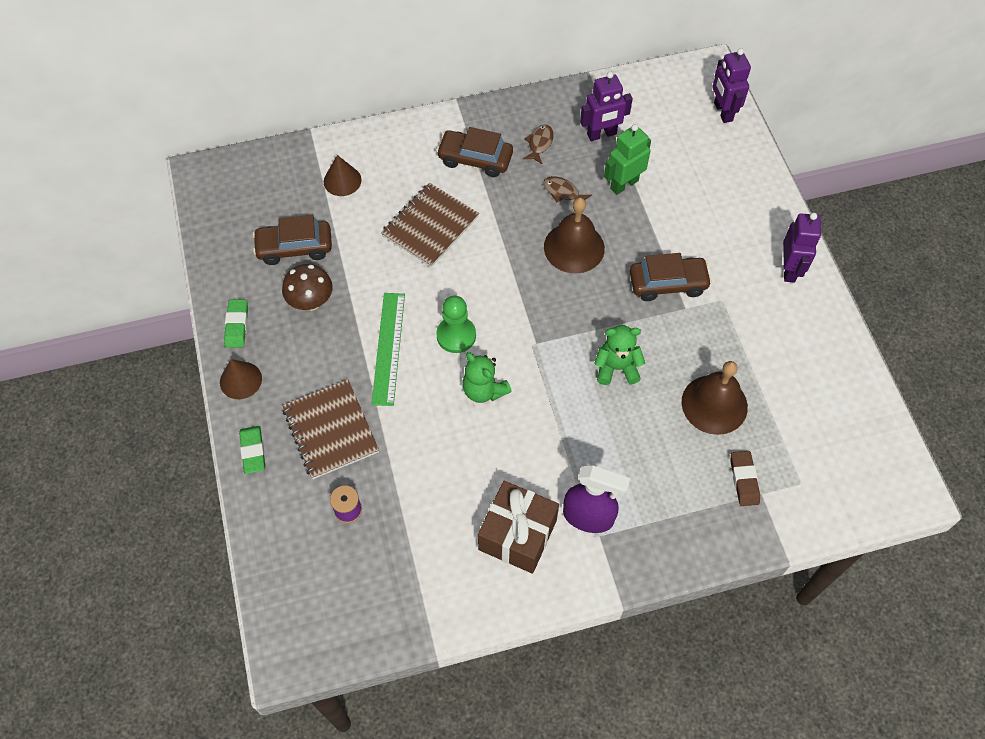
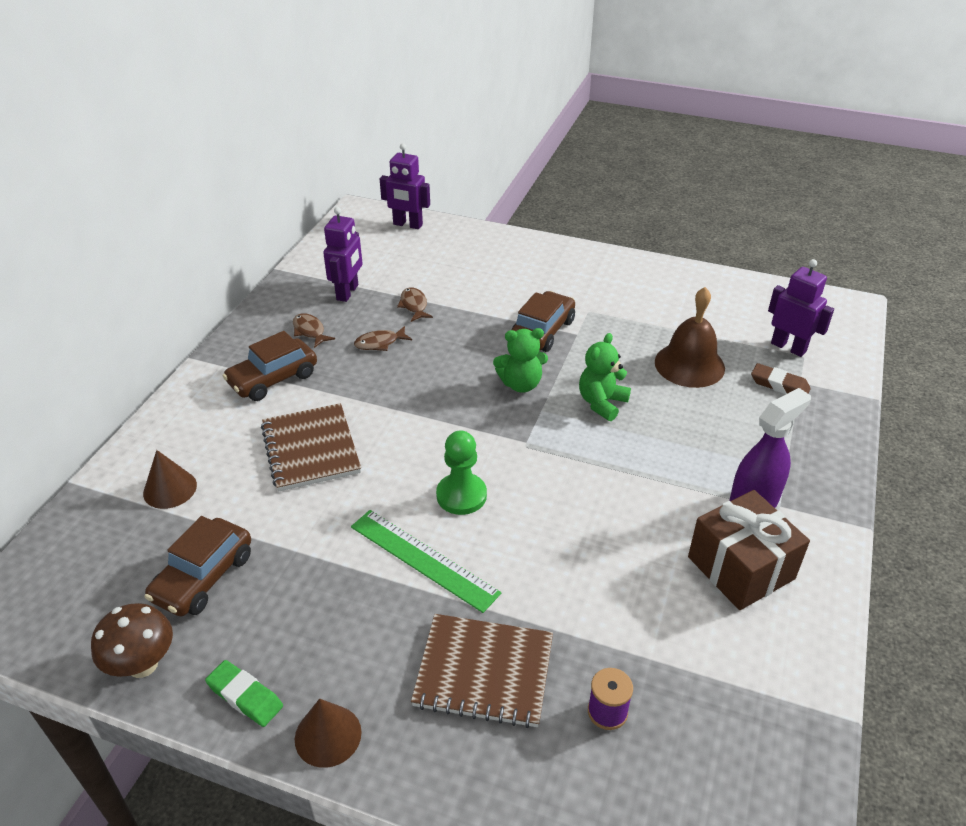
camera: 55 degrees left, 20 degrees down
green eraser [239,426,265,474] -> none
brown mushroom [282,264,333,311] -> brown mushroom moved to [91,603,173,678]
green teddy bear [462,352,512,403] -> green teddy bear moved to [493,328,548,393]
brown bell [544,197,605,274] -> none
green robot [604,124,651,195] -> brown fish [397,287,433,322]
purple robot [783,213,821,283] -> purple robot moved to [768,259,834,357]

